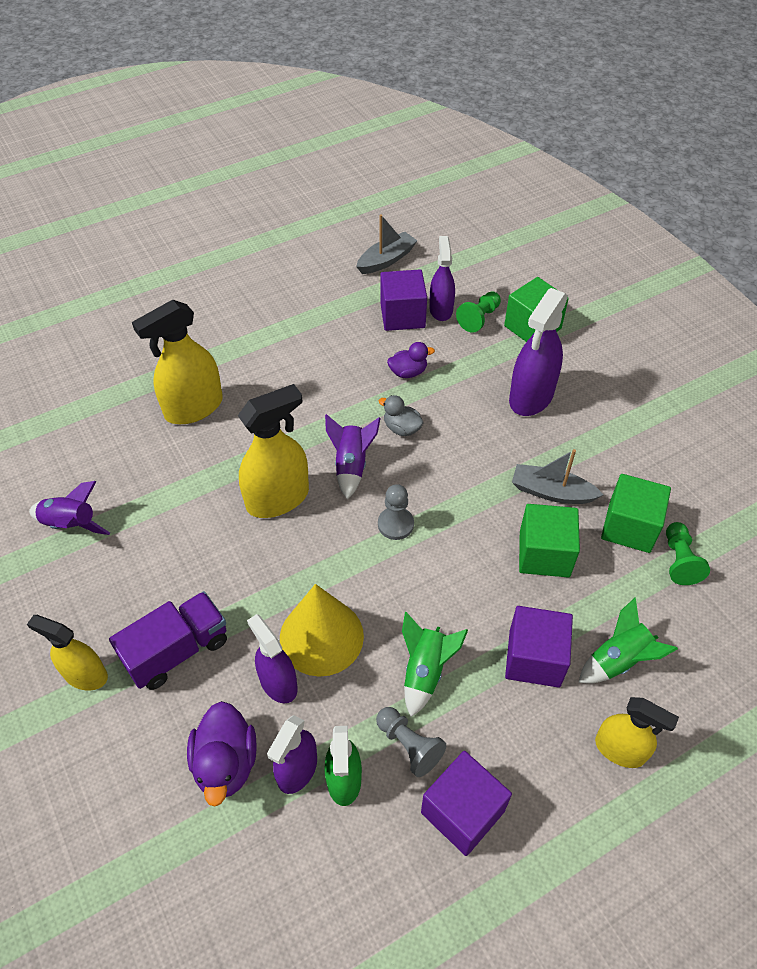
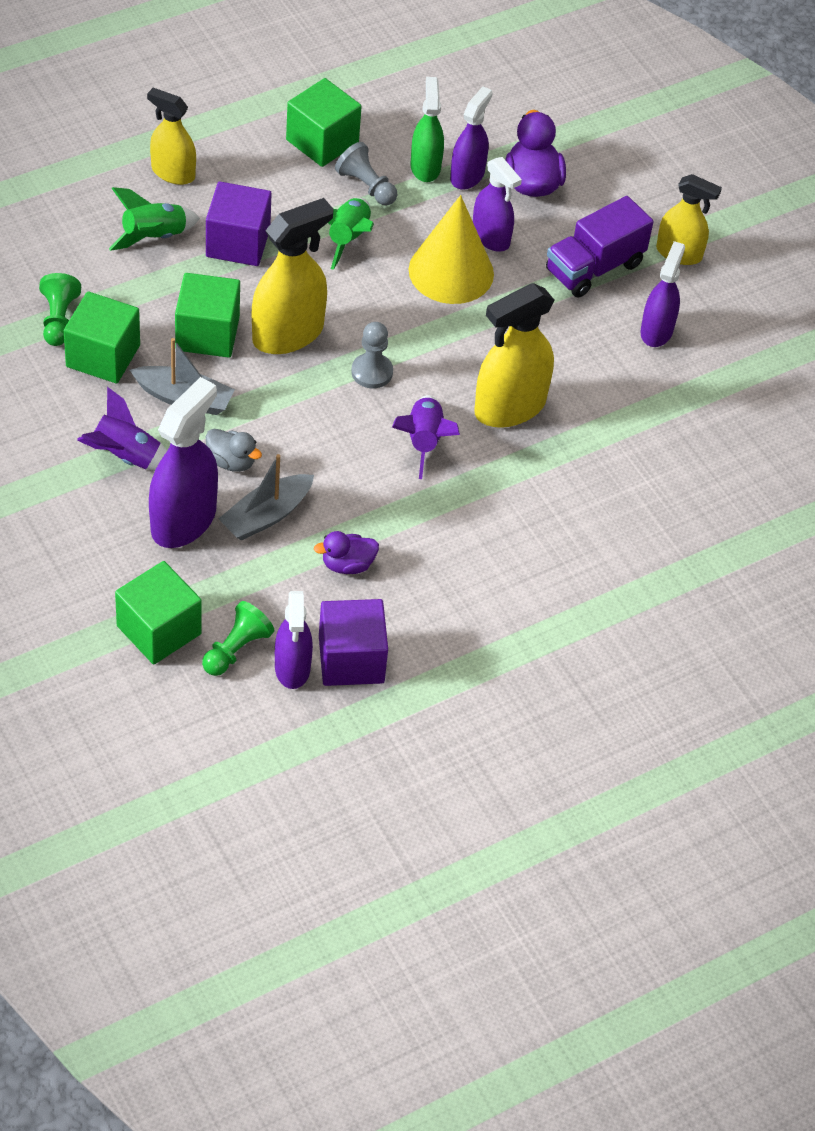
camera: 175 degrees right, 0 degrees up
purple rocket [29,481,110,535] -> purple rocket moved to [77,387,168,471]
yellow spray bottle [132,300,223,424] -> yellow spray bottle moved to [252,198,333,354]
grey boat [356,214,417,274] -> grey boat moved to [219,454,314,540]
grey duck [378,395,424,436] -> grey duck moved to [206,429,262,472]
purple cube [421,751,512,856] -> green cube [286,78,362,167]
none -> purple spray bottle [640,241,685,347]

